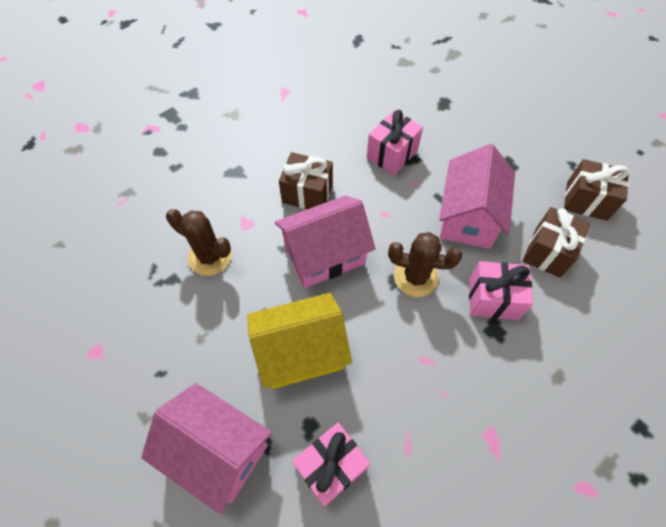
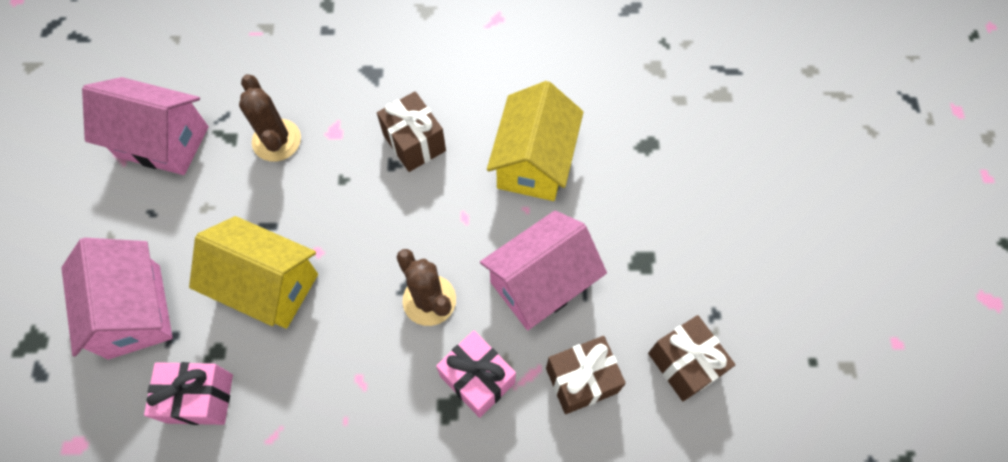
camera: 40 degrees right, 5 degrees up
pink house [275,195,376,288] -> pink house moved to [82,77,209,175]
pink gift [367,110,423,175] -> yellow house [487,81,584,201]

